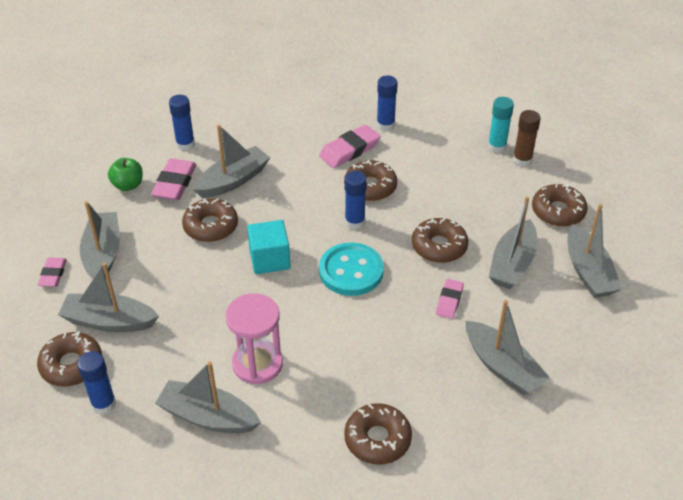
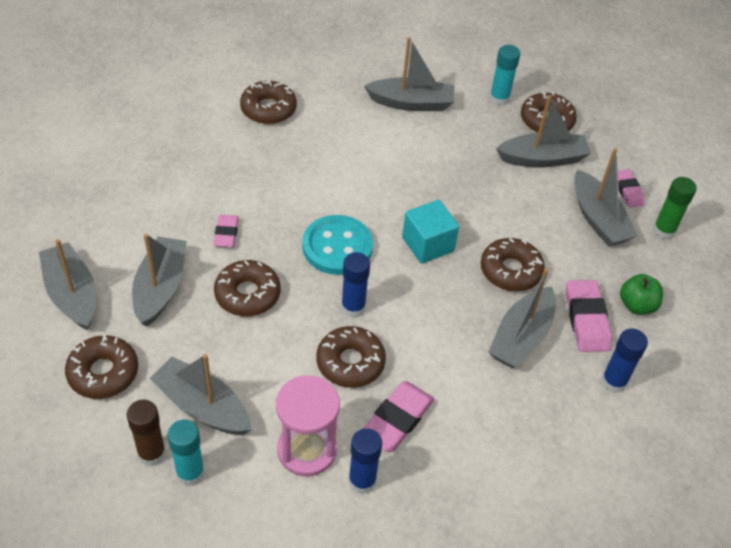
camera: 160 degrees right, 5 degrees up
blue glue stick [77,351,116,414] -> turquoise glue stick [489,45,520,106]
pink hourglass [226,293,283,384] -> pink hourglass moved to [276,375,340,476]
grey boat [466,300,550,395] -> grey boat moved to [150,354,252,435]
none -> green glue stick [653,177,697,240]

